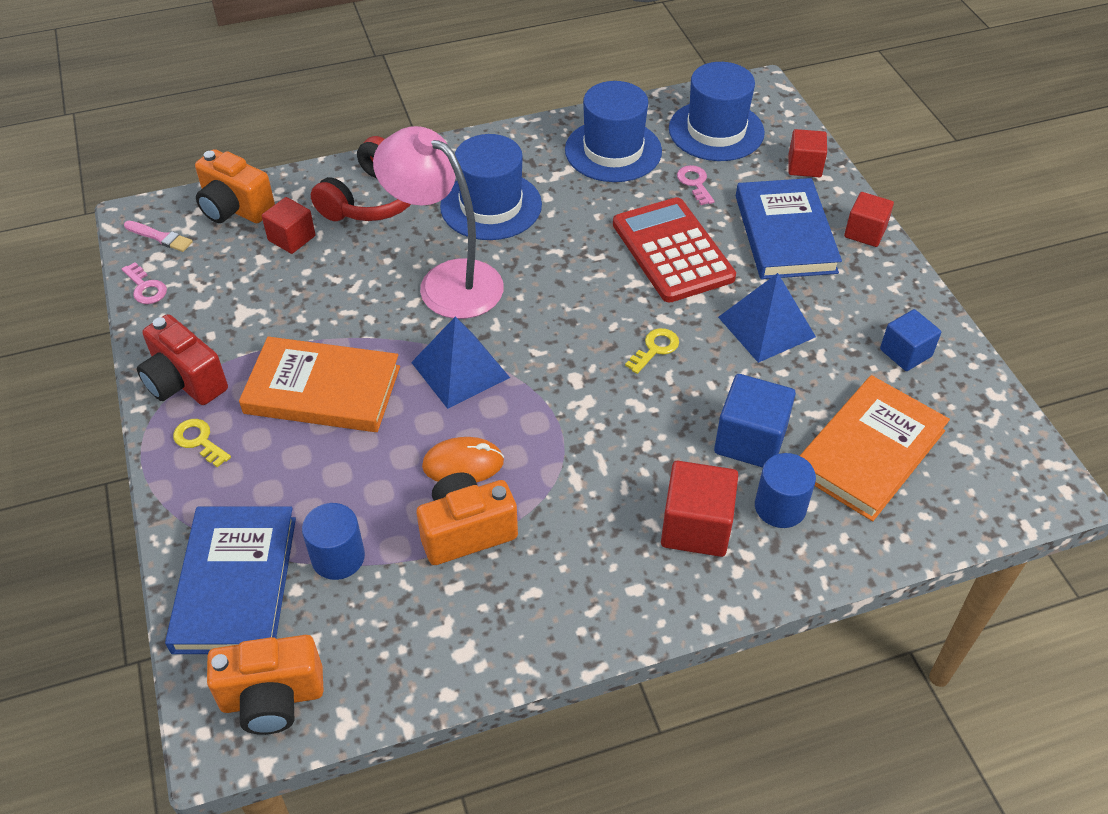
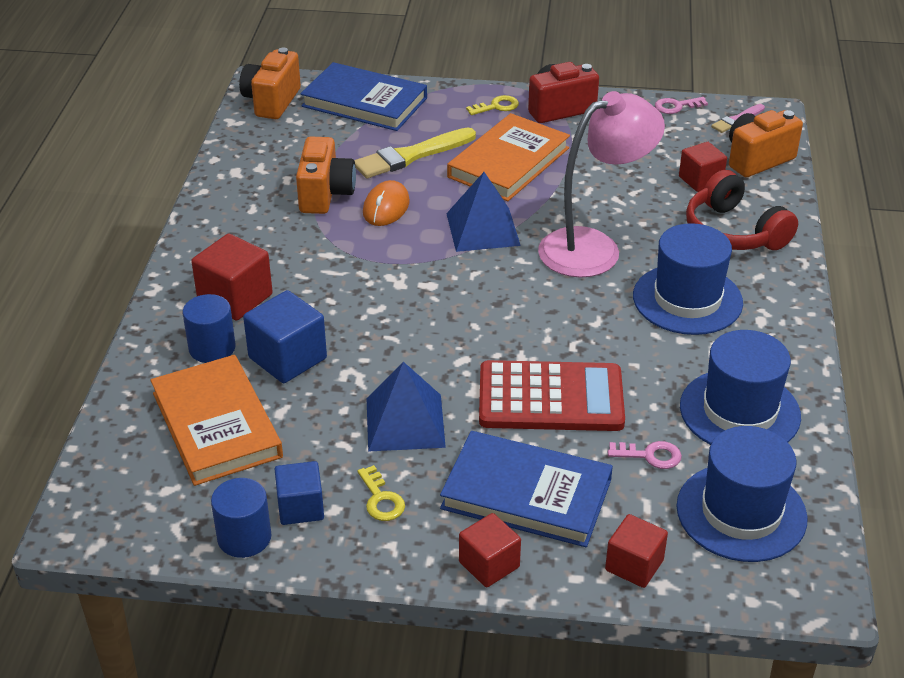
camera: 115 degrees right, 10 degrees down
blue cylinder [302,503,365,580] -> blue cylinder moved to [211,478,272,558]
yellow key [625,328,679,374] -> yellow key moved to [357,465,405,521]
none -> yellow brush [354,128,476,178]

